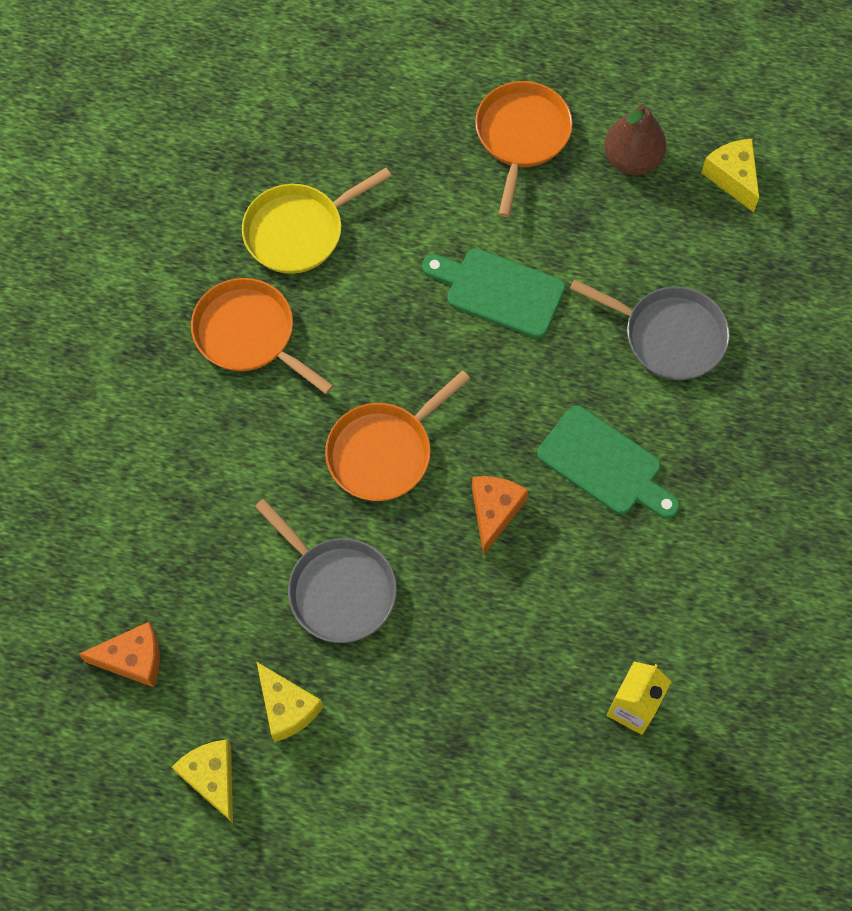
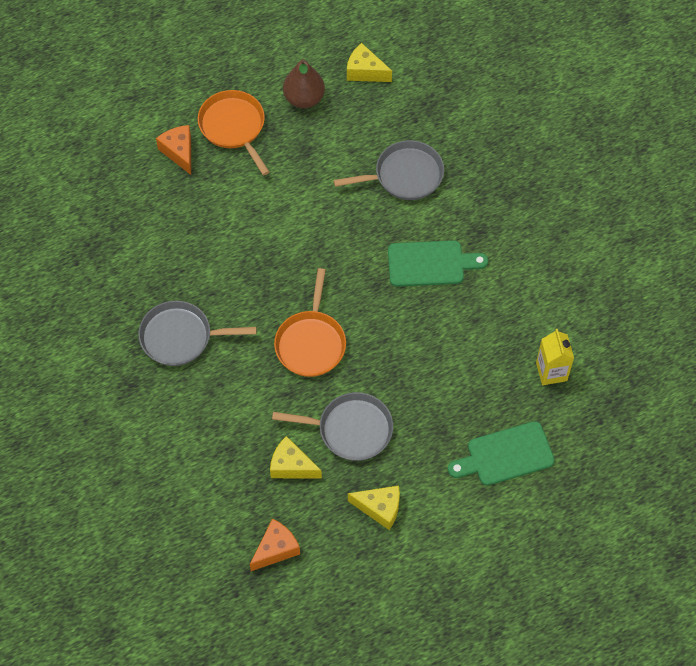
camera: 40 degrees left, 5 degrees down
yellow cheese [172,740,233,823] -> yellow cheese moved to [270,436,322,479]
orange pan [191,278,333,394] -> grey pan [138,301,257,366]
yellow pan [242,168,391,274] -> none
green cutting board [422,248,565,338] -> green cutting board moved to [448,421,555,486]
orange cheese [472,476,528,556] -> orange cheese moved to [156,125,191,175]

